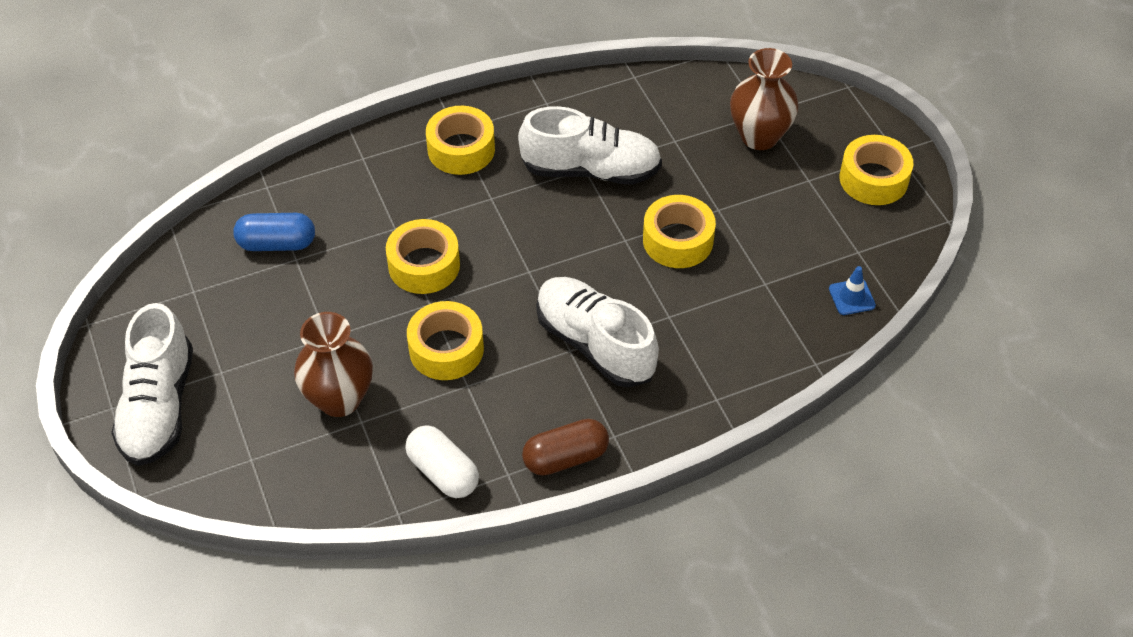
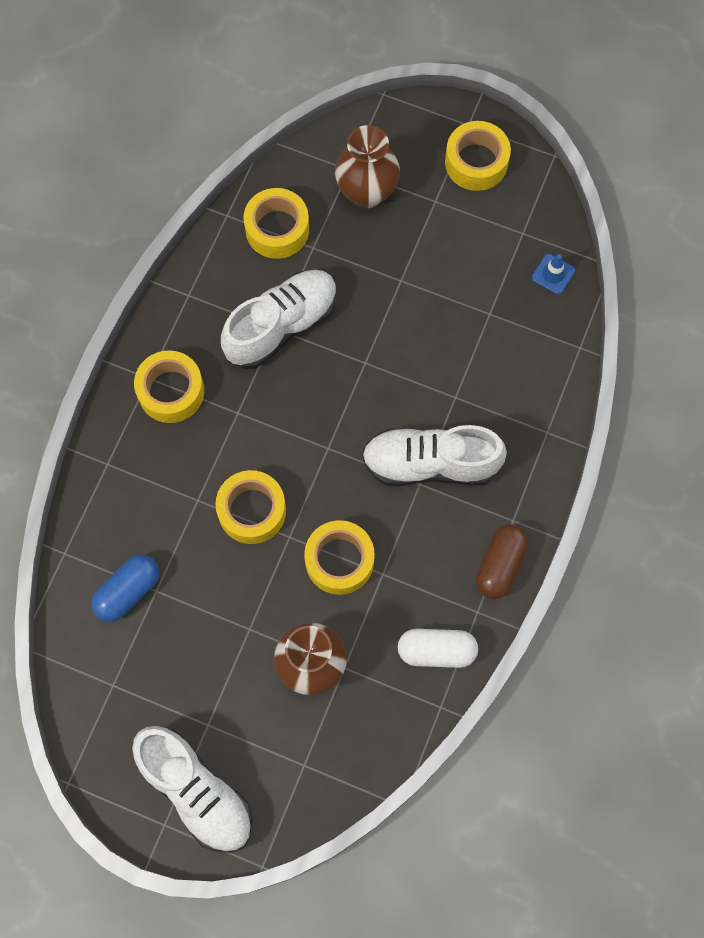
camera: 45 degrees left, 20 degrees up
yellow tape [643,195,716,268] -> yellow tape moved to [243,188,309,259]

